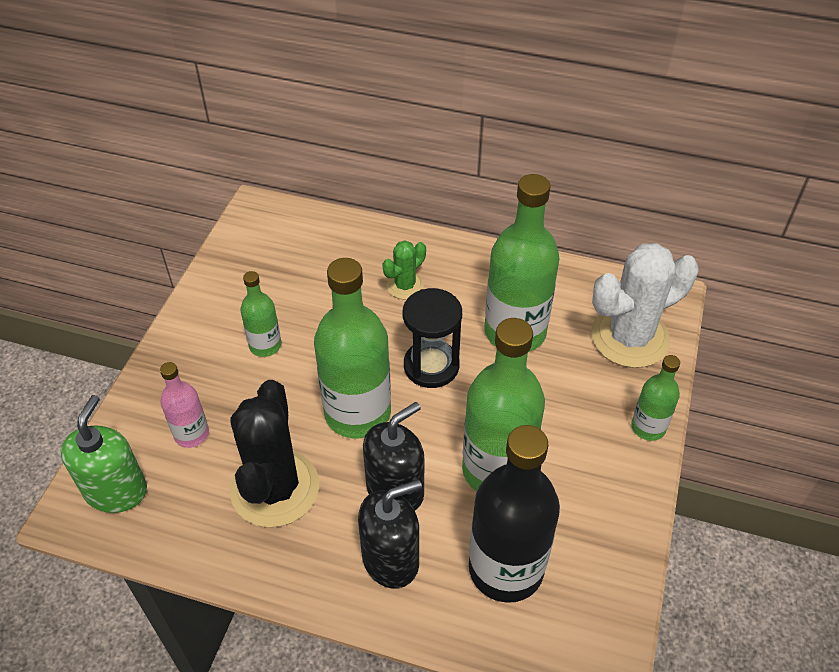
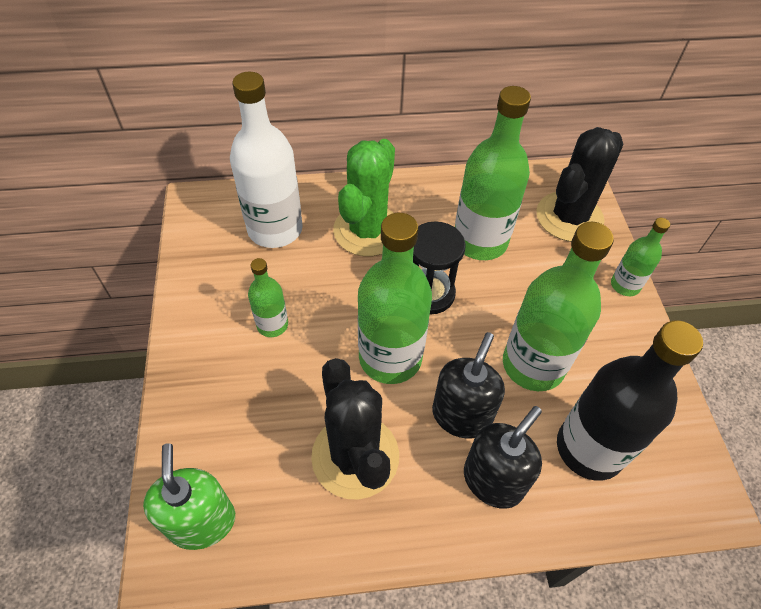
camera: 25 degrees left, 5 degrees up
pink bottle [160,362,209,448] -> none
green cactus [382,240,426,299] -> green cactus [333,139,395,256], size x2.00
white cactus [591,243,698,368] -> black cactus [536,127,623,242]
none -> white bottle [230,71,303,248]

